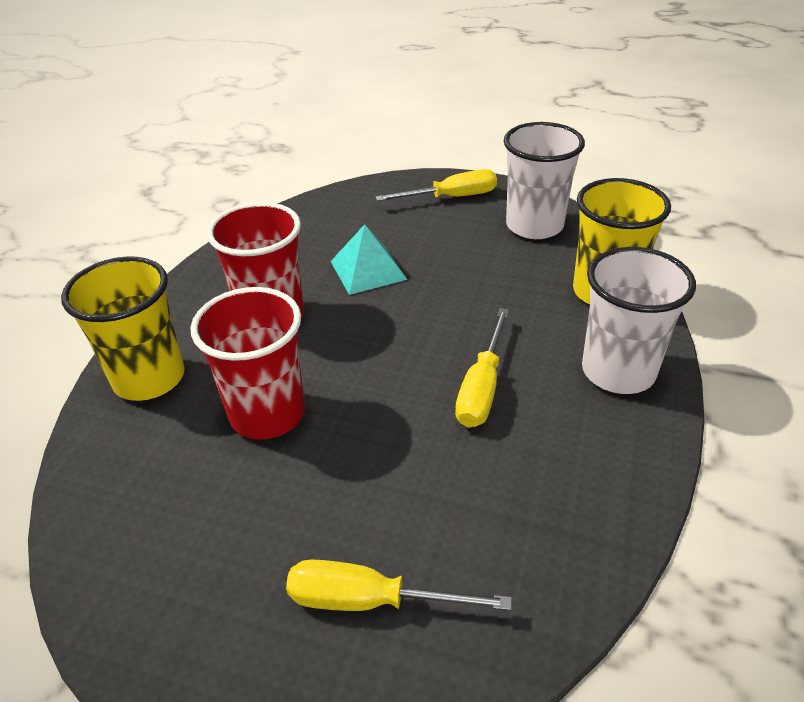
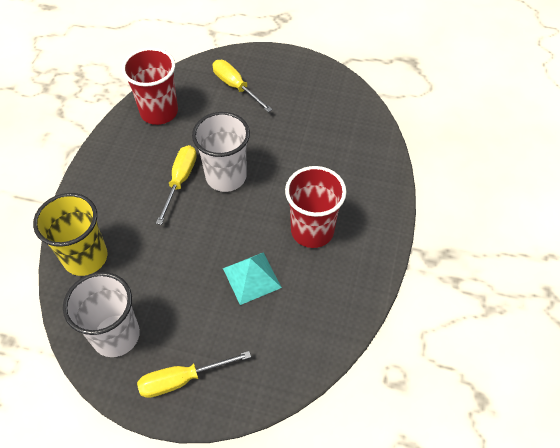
camera: 175 degrees right, 15 degrees up
yellow cup [61,257,185,401] -> none
red cup [191,287,305,440] -> red cup moved to [122,48,178,125]
yellow screwdriver [286,559,512,611] -> yellow screwdriver turned 135 degrees counterclockwise [213,60,273,112]
white cup [582,247,696,394] -> white cup moved to [192,112,250,192]

